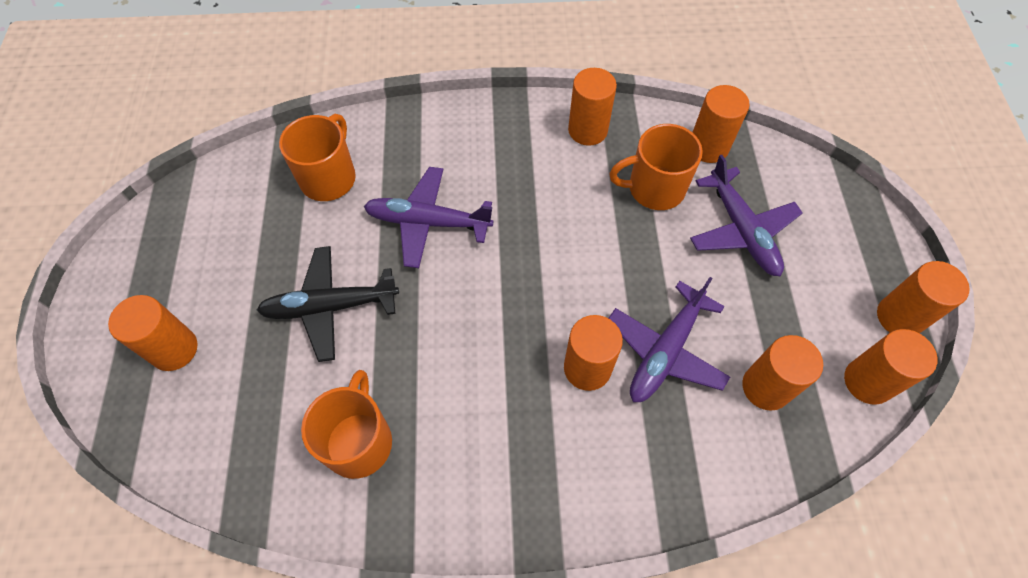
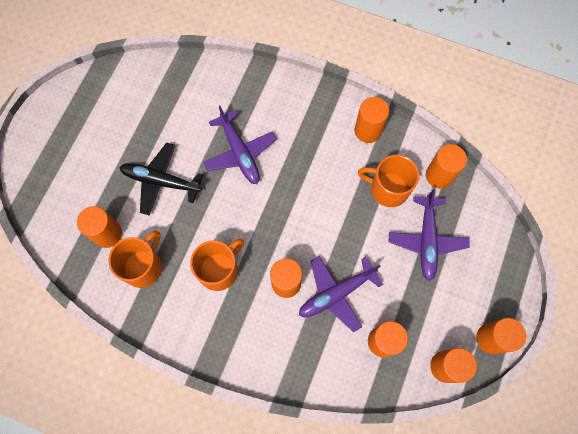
camera: 25 degrees right, 10 degrees up
orange cylinder [108,295,198,371] -> orange cylinder moved to [77,206,122,248]
orange mug [279,114,356,201] -> orange mug moved to [190,239,244,291]
purple plane [363,167,493,268] -> purple plane turned 150 degrees counterclockwise [203,106,277,184]

